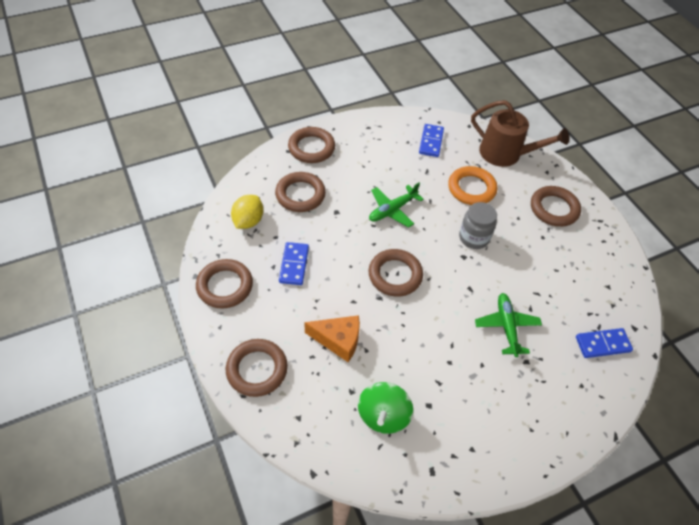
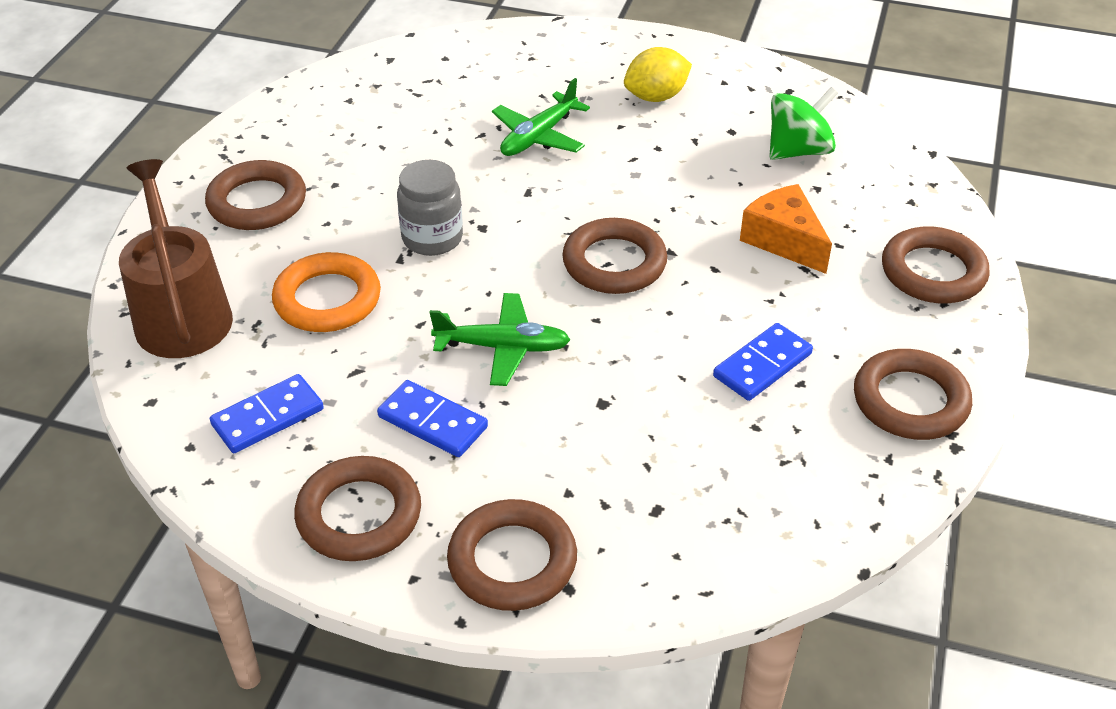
camera: 135 degrees left, 10 degrees down
yellow lemon [231,195,263,229] -> yellow lemon moved to [624,47,692,102]
brown ring [275,172,326,212] -> brown ring moved to [294,456,421,561]
blue domino [576,328,633,358] -> blue domino moved to [377,380,488,457]

